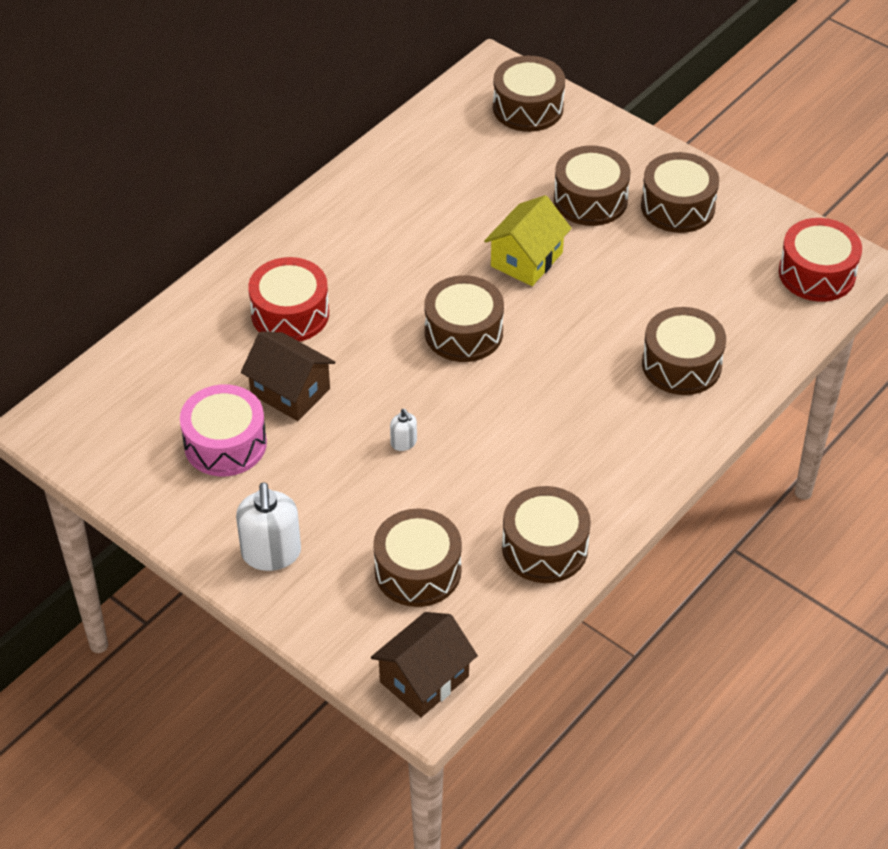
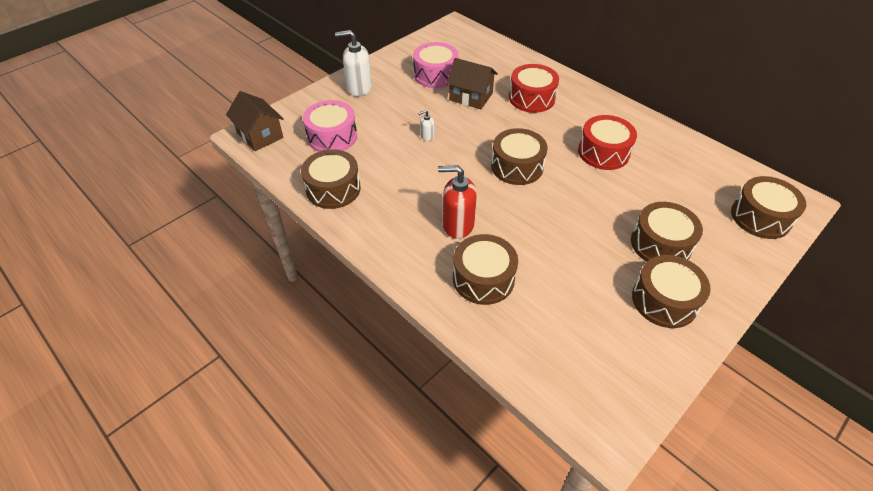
camera: 95 degrees right, 0 degrees up
brown house [241,332,335,421] -> brown house turned 75 degrees clockwise [446,58,498,109]
brown drum [373,509,462,607] -> pink drum [303,100,357,152]
yellow house [484,195,572,286] -> none
red drum [779,218,862,302] -> red drum moved to [578,115,637,170]
none -> red soap dispenser [438,165,477,239]

